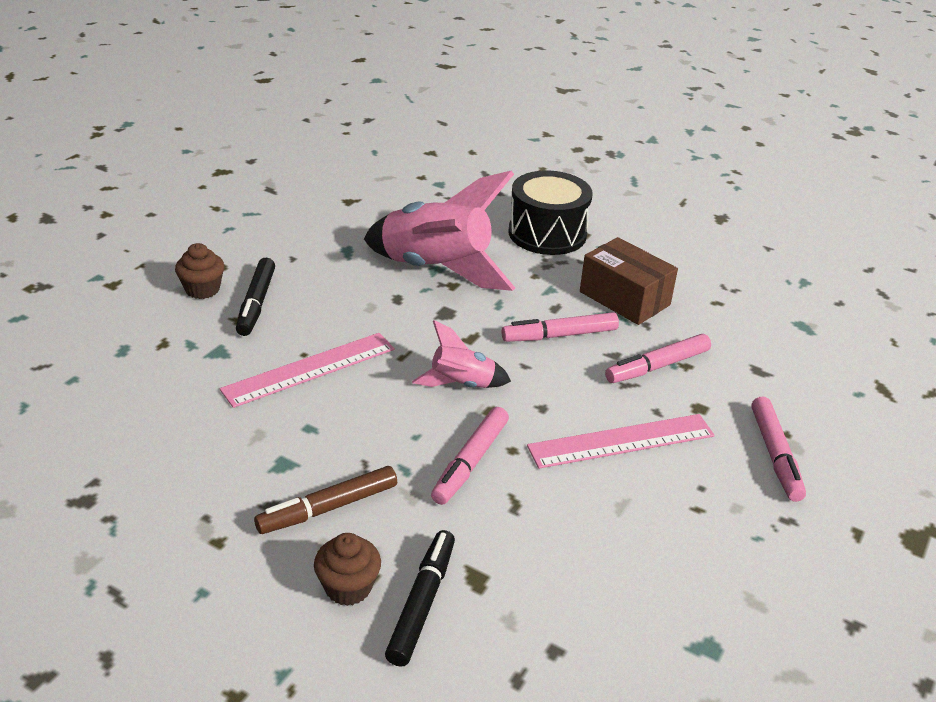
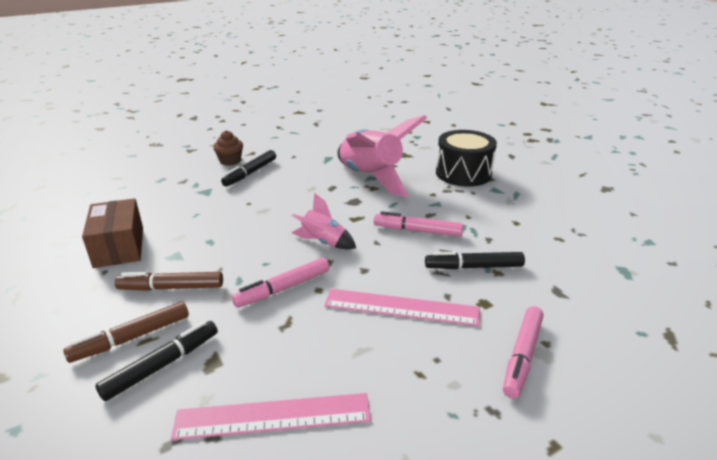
camera: 30 degrees right, 5 degrees down
pink ruler [220,333,395,408] -> pink ruler moved to [171,393,371,440]
brown cupcake [314,533,381,606] -> brown marker [63,302,189,363]
brown box [580,237,678,325] -> brown box moved to [82,198,143,268]
pink marker [605,334,711,383] -> black marker [425,252,525,269]

